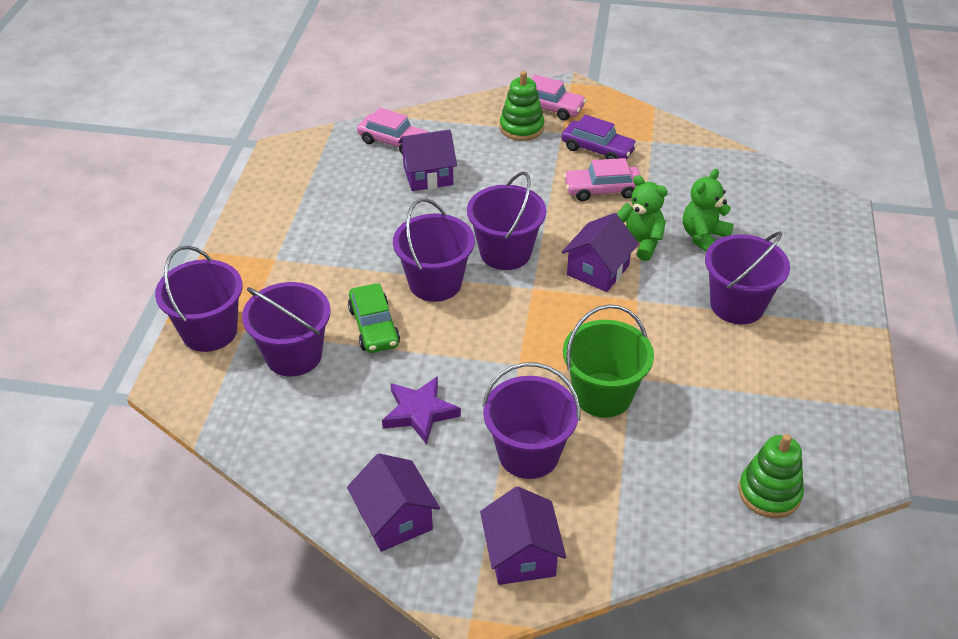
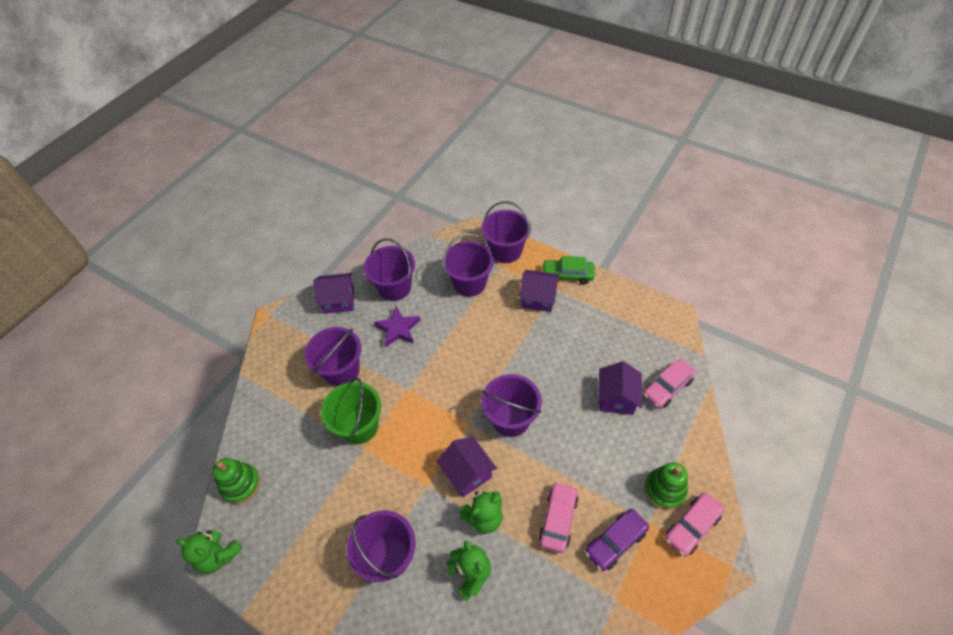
camera: 115 degrees right, 10 degrees up
green car [348,283,400,353] -> green car moved to [542,256,595,284]
purple bucket [393,198,475,302] -> purple bucket moved to [364,238,415,301]
purple house [480,486,566,585] -> purple house moved to [519,270,560,312]
none -> green teddy bear [176,530,243,574]

